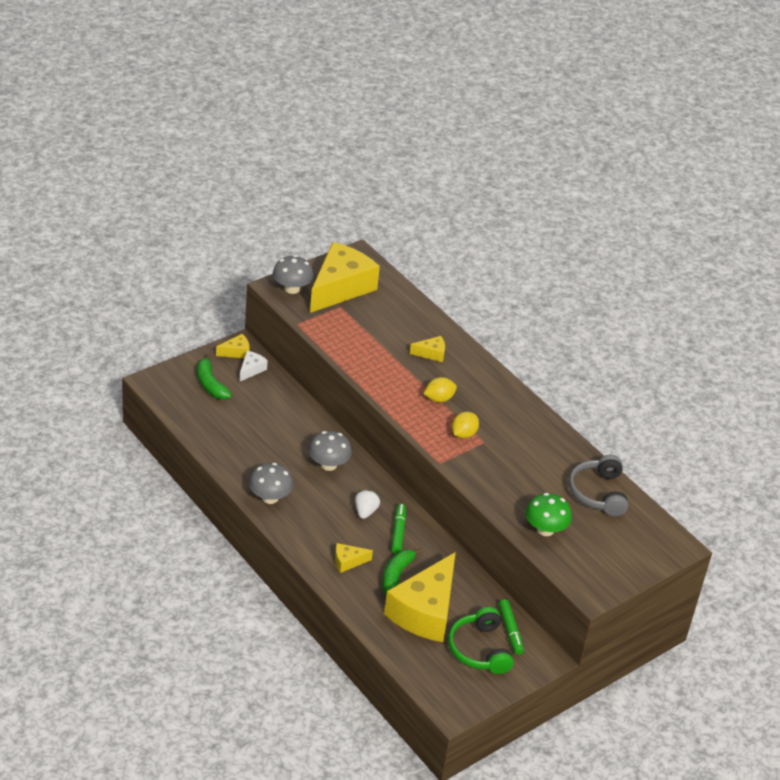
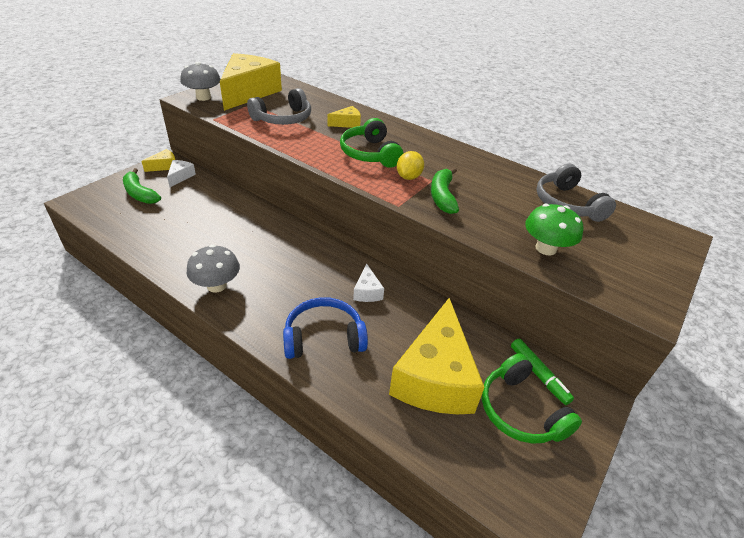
camera: 15 degrees left, 0 degrees up
grey mushroom [308,431,352,471] -> none
yellow cheese [335,543,373,573] -> blue headphones [283,297,368,359]
white strawberry [355,490,380,519] -> none
green banana [383,548,423,595] -> green banana moved to [431,167,459,214]
green marker [391,504,406,554] -> white cheese [353,263,384,302]
yellow lemon [423,377,457,402] -> green headphones [340,118,403,168]
none -> grey headphones [247,88,311,125]

